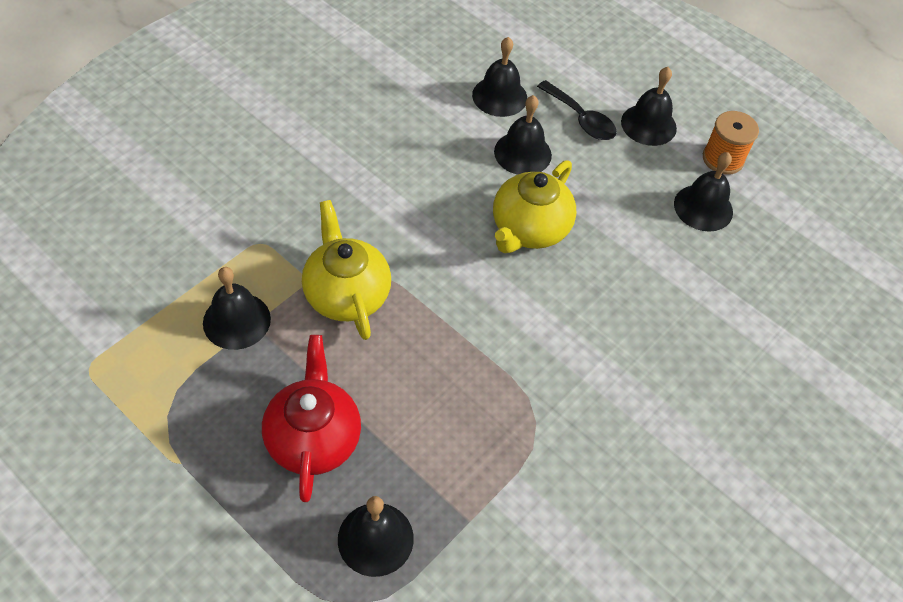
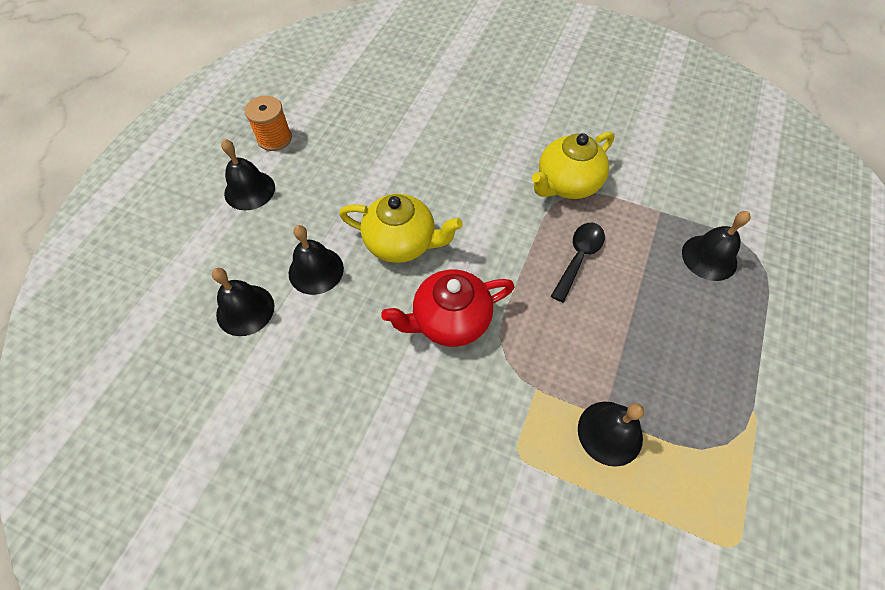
camera: 105 degrees left, 5 degrees up
red teapot [262,335,361,502] -> red teapot moved to [381,270,515,347]
yellow teapot [302,200,391,340] -> yellow teapot moved to [532,132,614,199]
black spoon [537,80,617,140] -> black spoon moved to [551,223,605,303]
black bell [674,152,733,232] -> none

